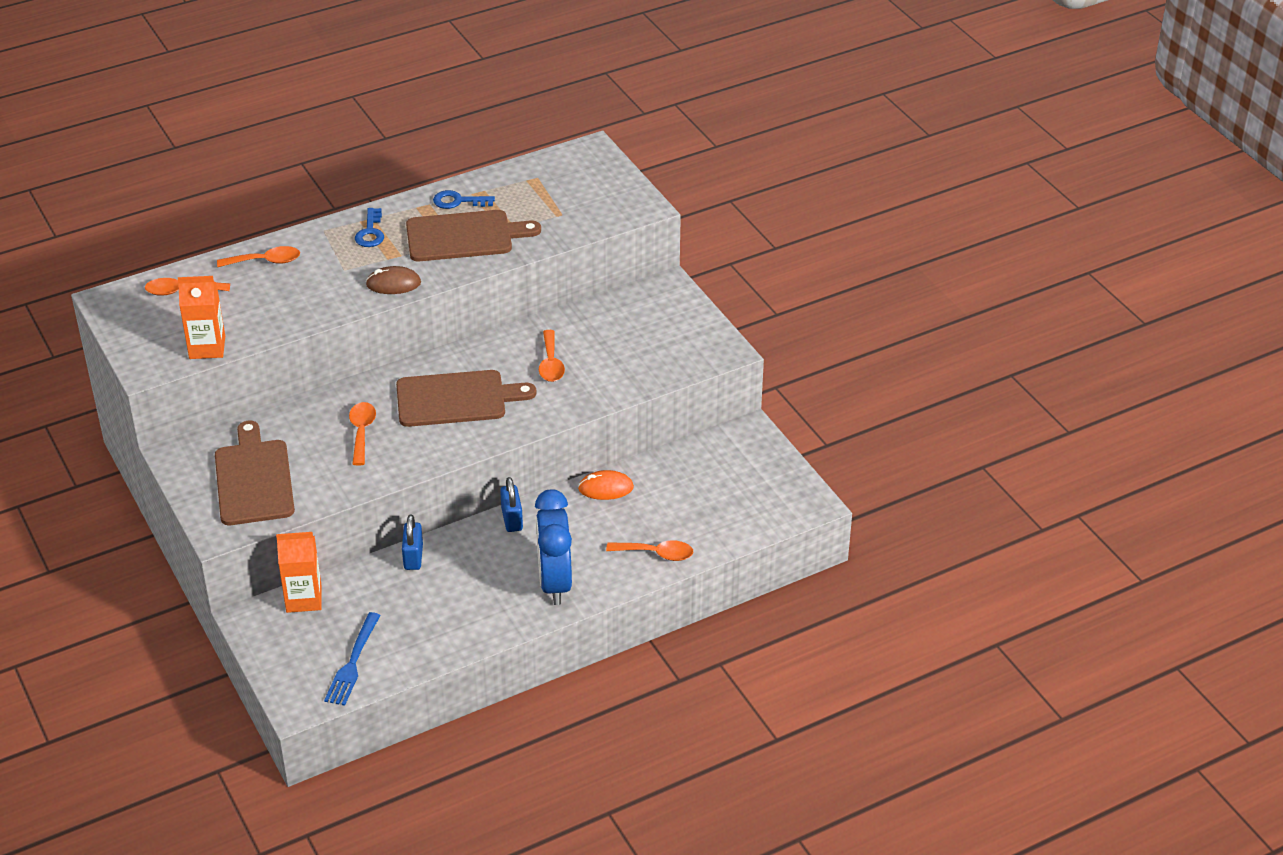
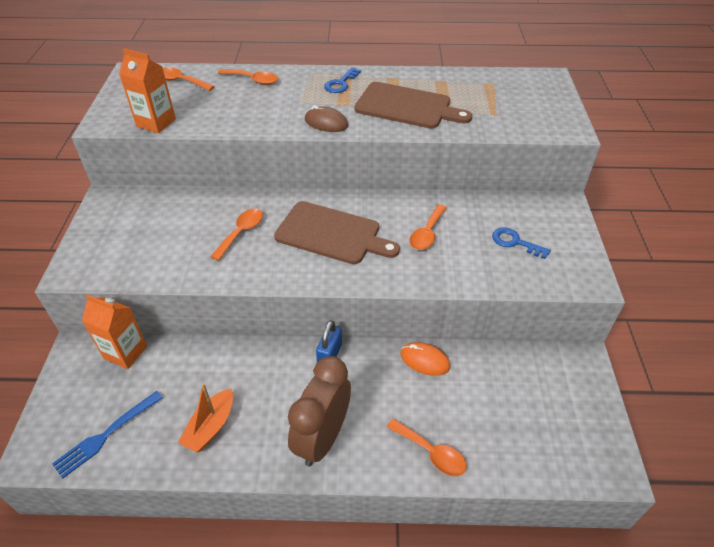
camera: 30 degrees right, 5 degrees up
brown cutting board [215,421,295,525] -> none
blue padlock [402,515,423,570] -> none
blue key [433,190,495,209] -> blue key moved to [492,227,551,259]
blue clock [535,489,572,605] -> brown clock [288,356,351,466]
none -> orange boat [178,383,233,453]

